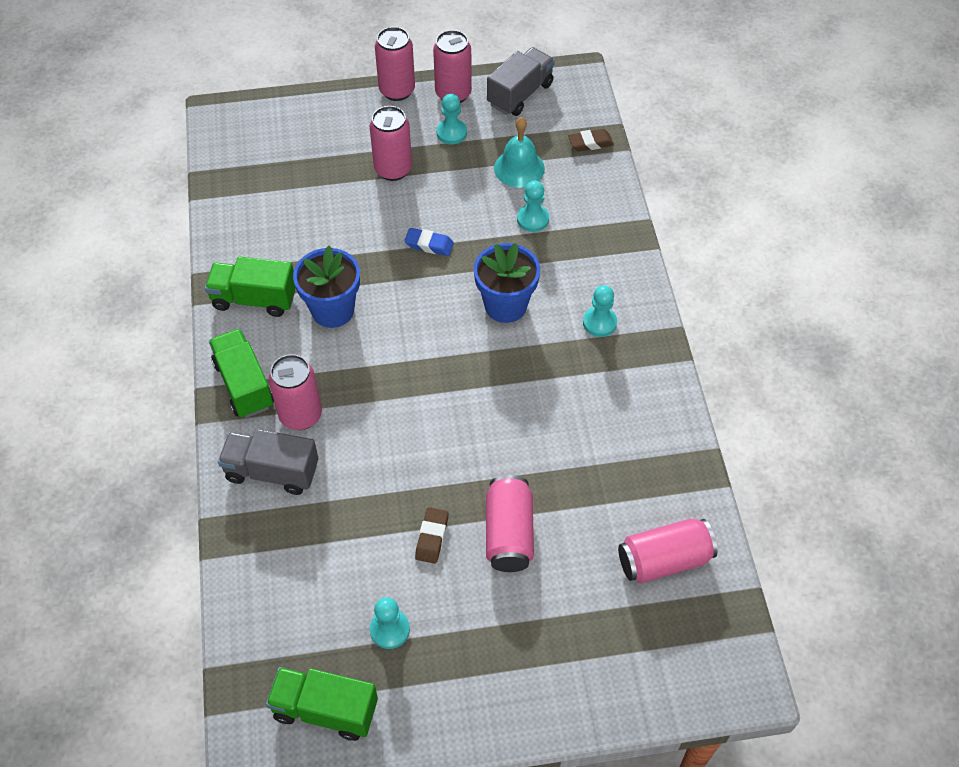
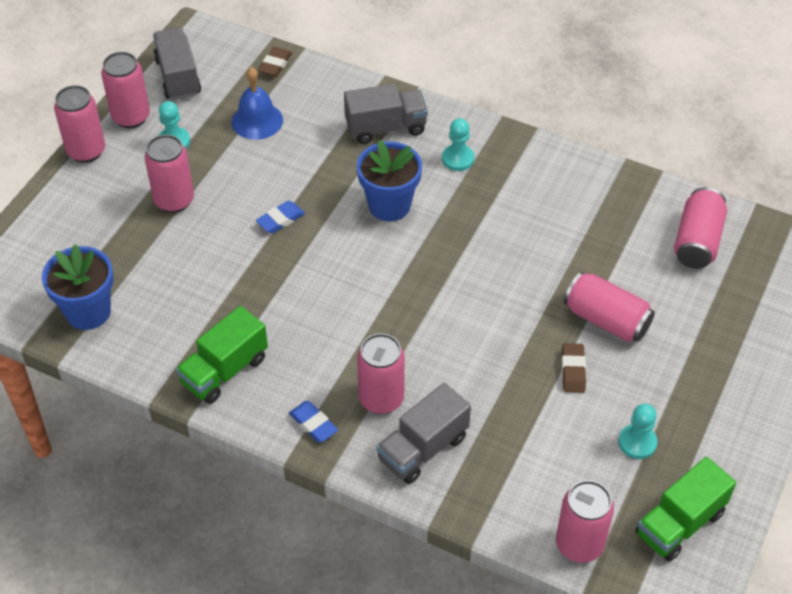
camera: 55 degrees left, 5 degrees down
green truck [209,329,274,418] -> blue eraser [289,401,338,442]
blue flower pot [293,246,360,328] -> blue flower pot moved to [42,244,113,330]
brown eraser [415,507,449,564] -> brown eraser turned 45 degrees clockwise [562,343,586,393]
turquoise bell [494,117,545,188] -> blue bell [231,67,283,140]
turquoise pawn [517,181,549,232] -> none
none -> grey truck [344,84,428,144]
none -> pink can [556,480,614,563]

